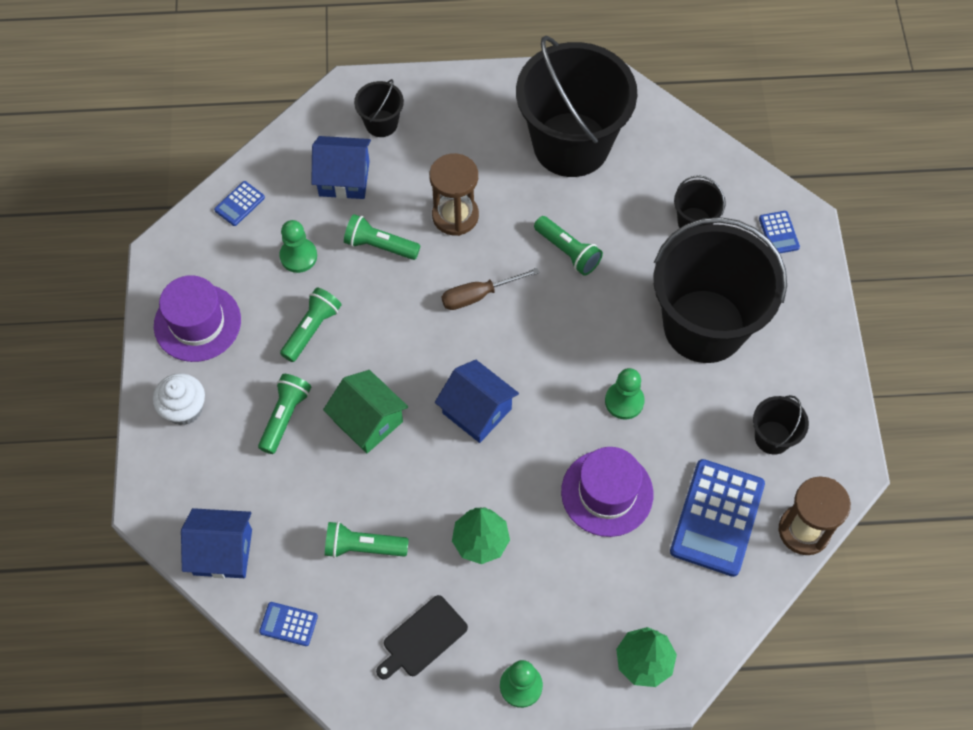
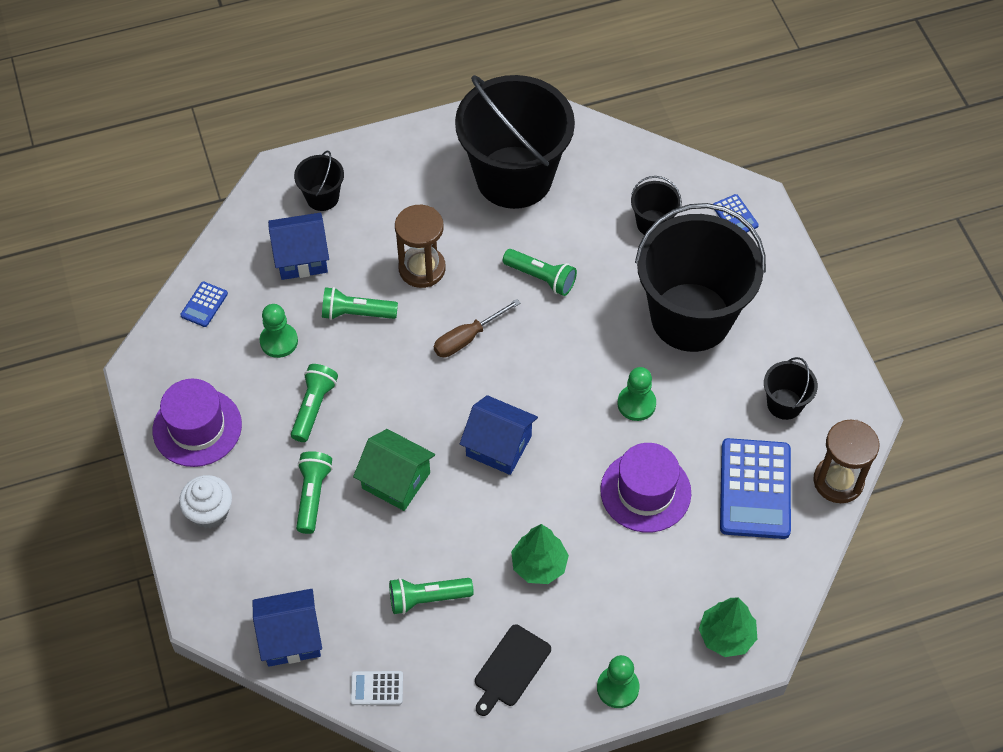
camera: 15 degrees left, 5 degrees down
blue calculator [259,602,318,646] -> white calculator [350,671,403,705]

